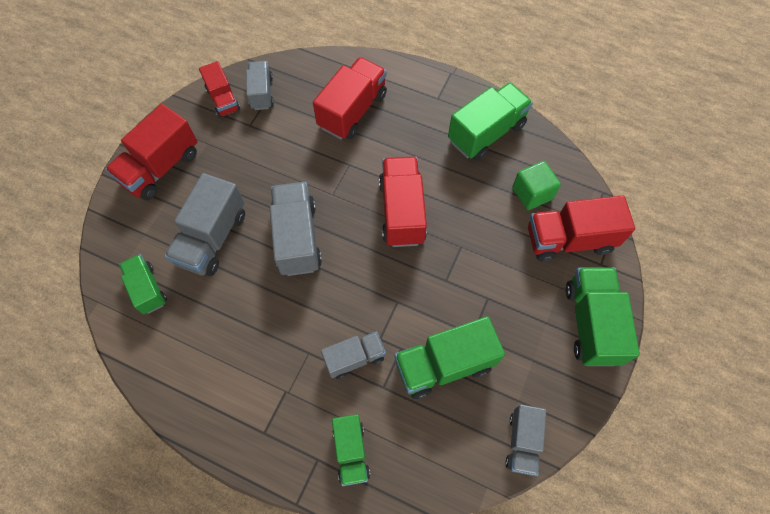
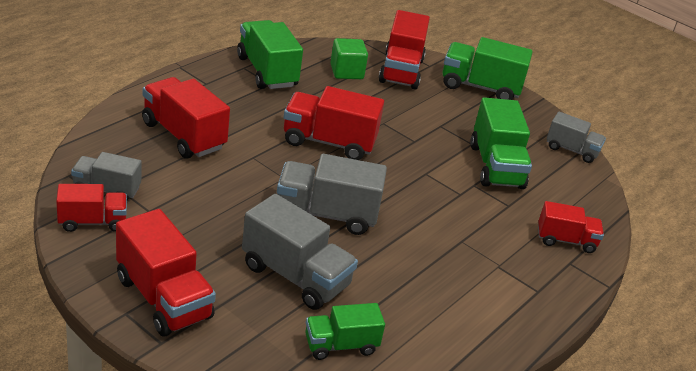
camera: 80 degrees left, 30 degrees down
grey truck [321,331,386,379] -> none
green truck [332,414,370,486] -> red truck [538,201,604,253]

